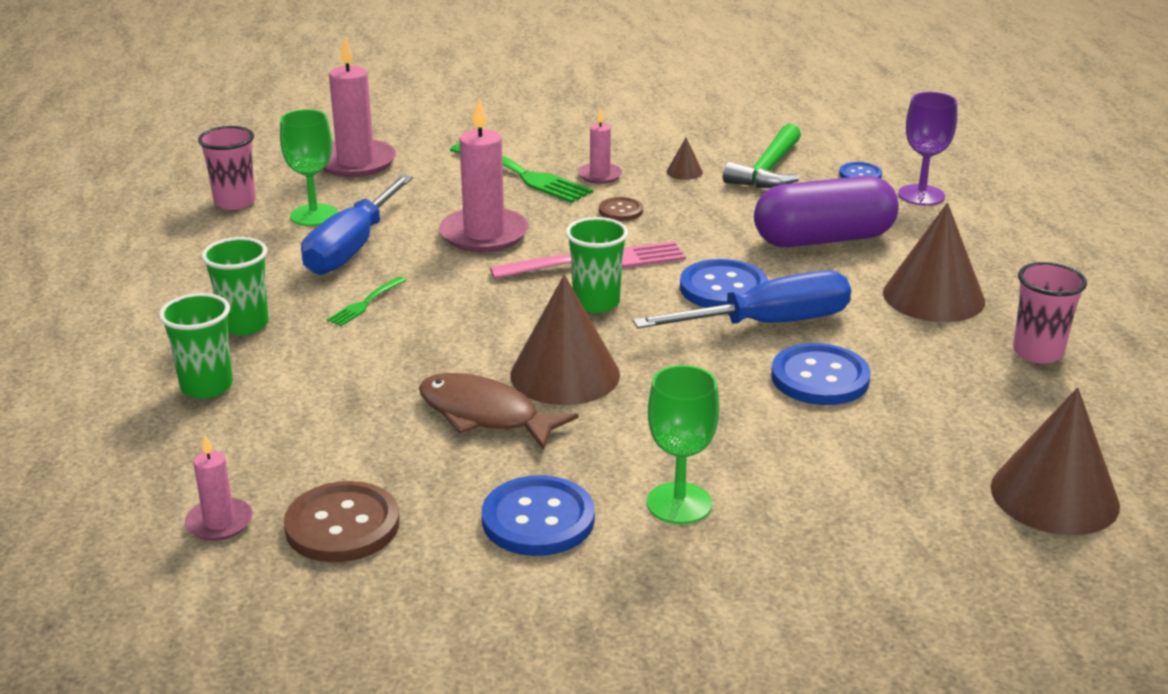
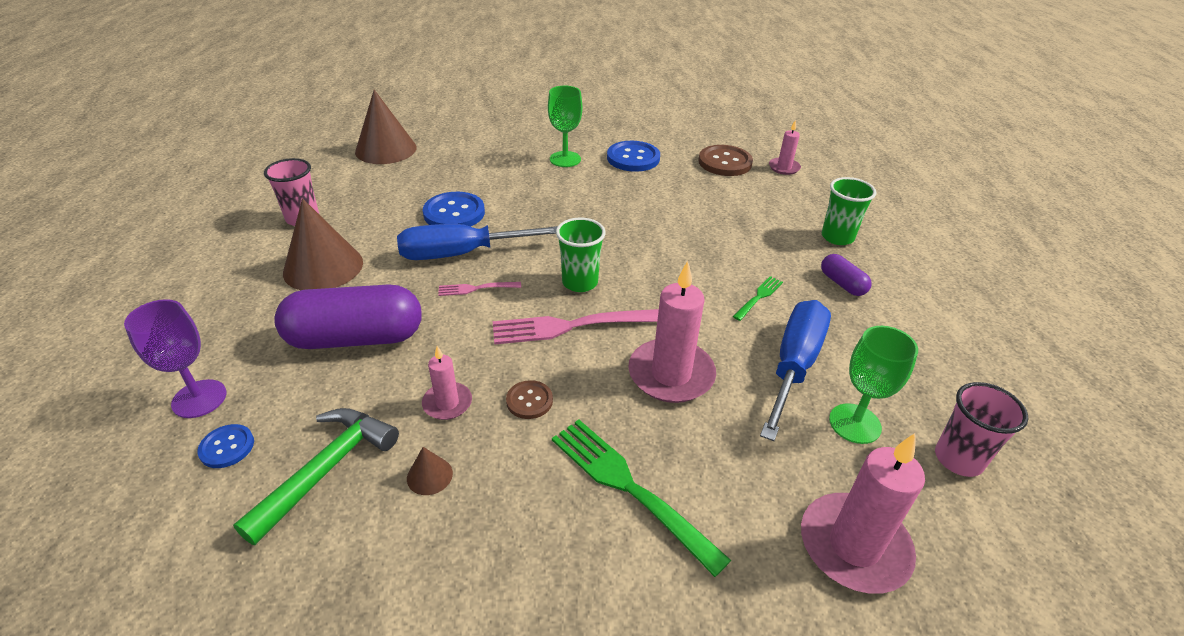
camera: 175 degrees left, 10 degrees up
green cup [202,237,269,335] -> purple capsule [821,254,871,296]
brown fish [419,373,578,450] -> none
brown cone [510,274,620,405] -> none
pink candle [578,108,622,184] -> pink candle moved to [422,346,472,420]
blue button [680,259,768,308] -> pink fork [438,282,521,296]

